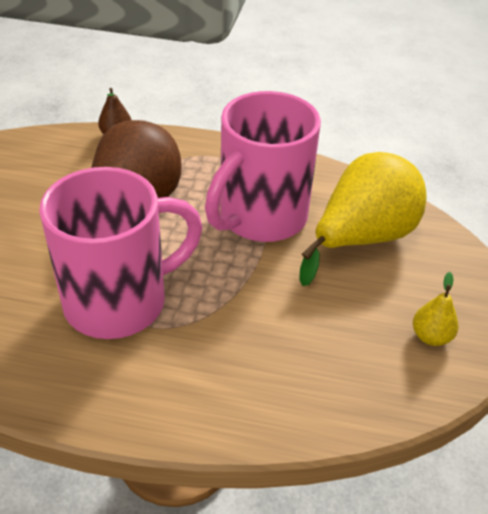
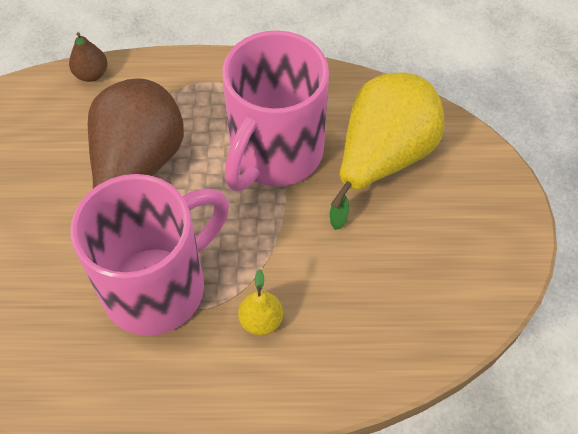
camera: 10 degrees left, 15 degrees up
yellow pear [413,272,458,346] -> yellow pear moved to [238,269,283,335]

